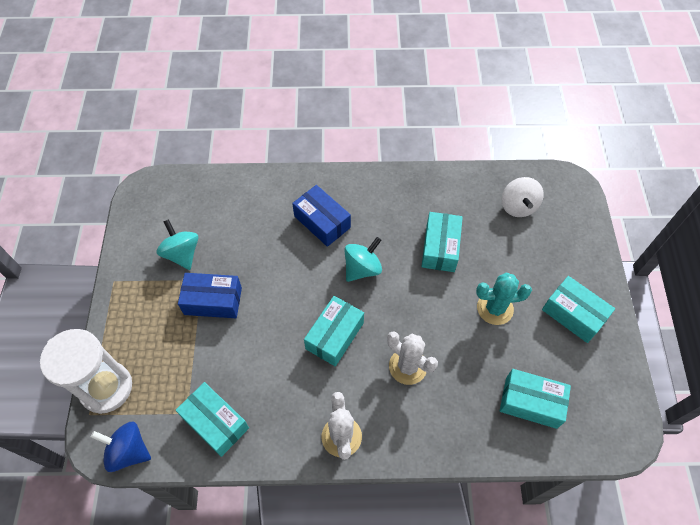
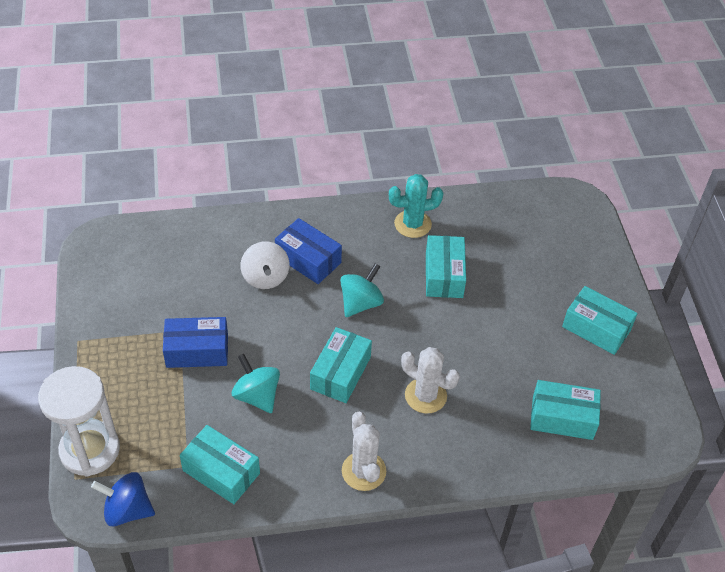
camera: 10 degrees left, 10 degrees down
turquoise spinning top [157,219,198,270] -> turquoise spinning top moved to [232,354,280,413]
turquoise cactus [476,273,532,325] -> turquoise cactus moved to [389,174,444,238]
white spinning top [502,177,544,217] -> white spinning top moved to [241,241,290,289]

